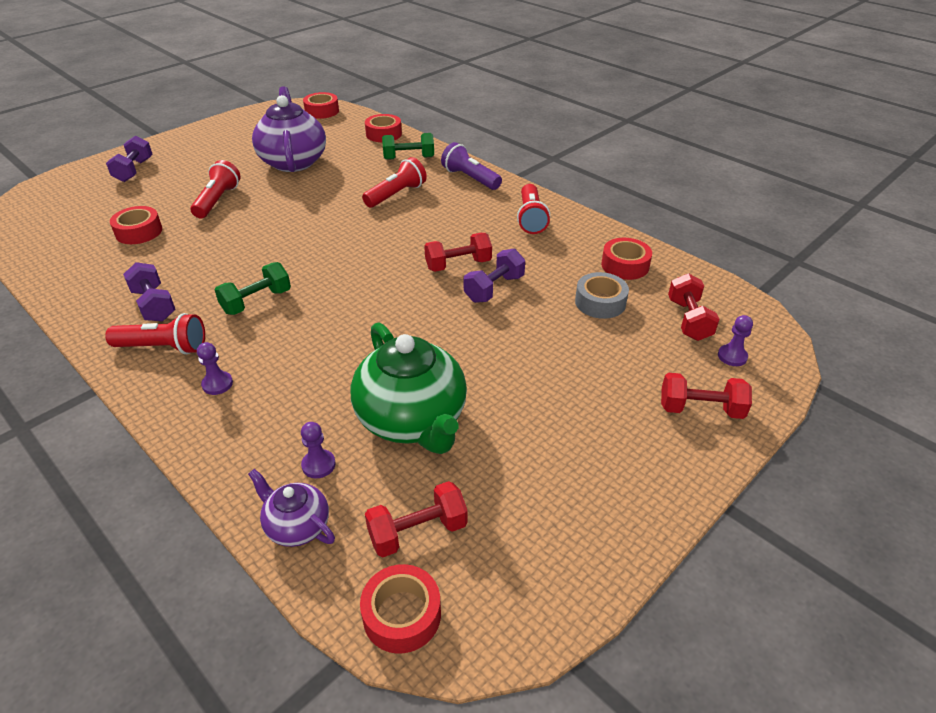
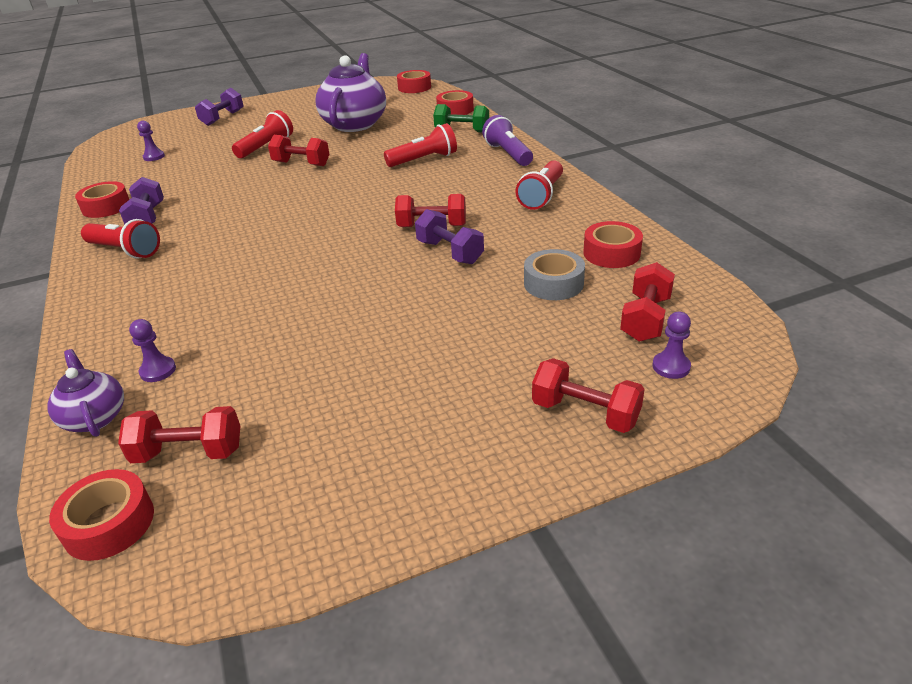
camera: 25 degrees right, 5 degrees down
red tape [110,206,162,244] -> red tape moved to [75,181,129,218]
purple pawn [197,342,233,395] -> purple pawn moved to [137,121,165,161]
green dumbbell [215,262,291,315] -> none
green teapot [351,322,467,454] -> none
purple dumbbell [464,249,525,303] -> purple dumbbell turned 75 degrees clockwise [415,209,484,264]
none -> red dumbbell [268,135,330,166]

